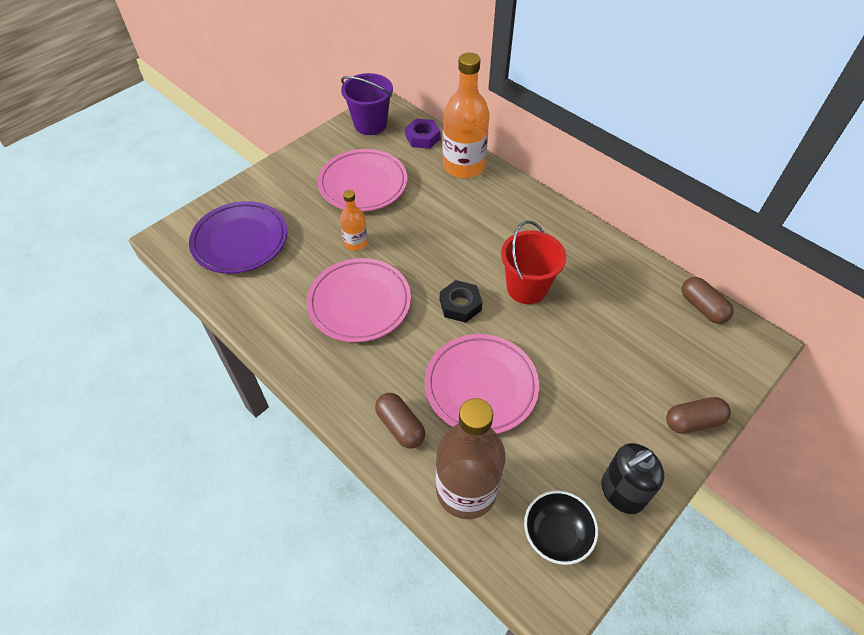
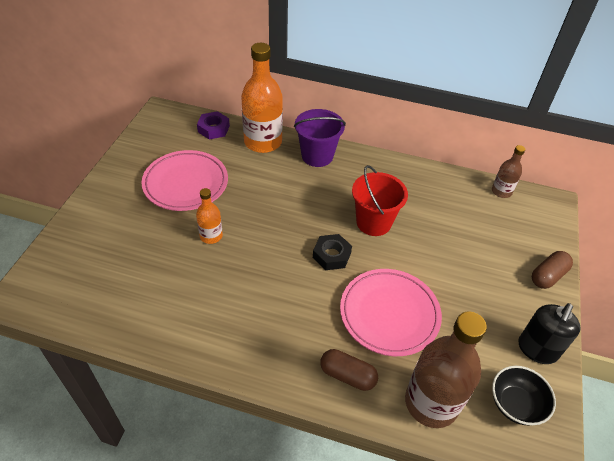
camera: 30 degrees left, 5 degrees down
purple plate [189,201,287,274] -> none
pink plate [307,258,411,342] -> none
purple bucket [341,73,393,135] -> purple bucket moved to [294,109,346,167]
brown capsule [682,277,733,324] -> brown bottle [492,145,525,198]

